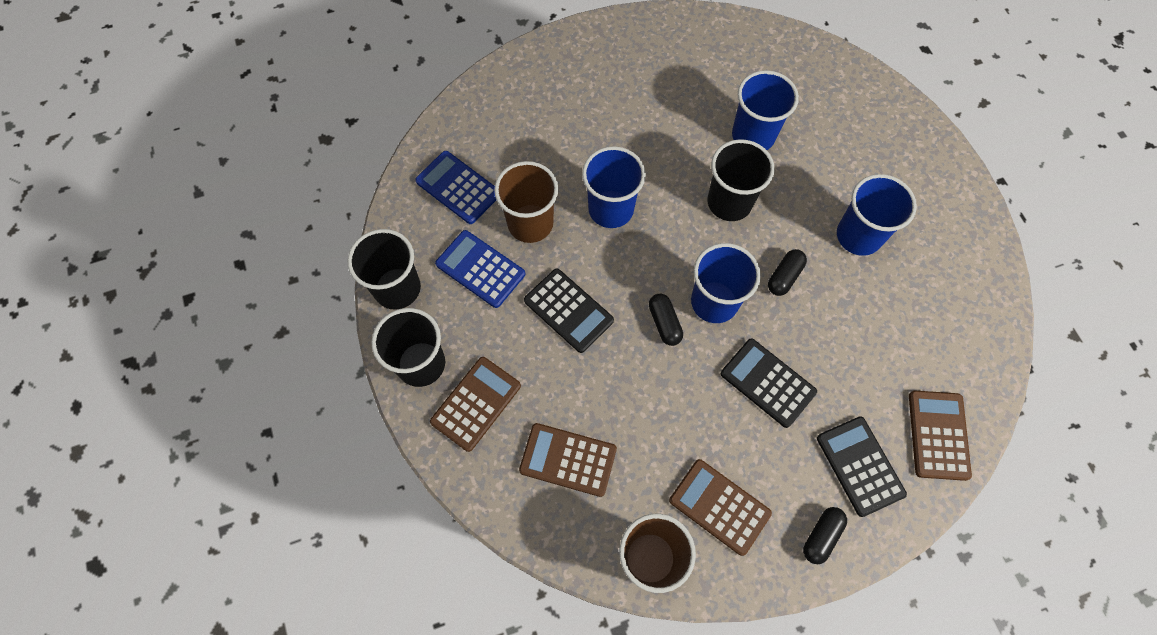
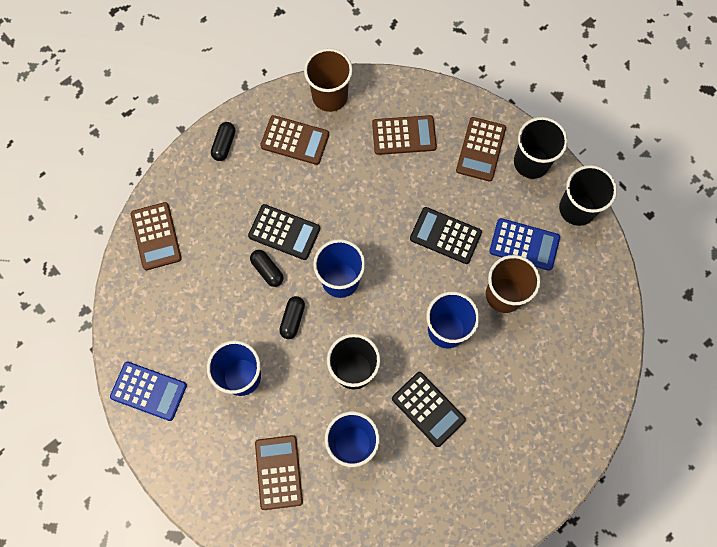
camera: 160 degrees right, 5 degrees up
blue calculator [415,151,496,224] -> blue calculator moved to [110,362,187,421]
black capsule [649,294,683,346] -> black capsule moved to [250,250,283,287]
black calculator [817,416,907,517] -> black calculator moved to [392,372,466,447]
none -> brown calculator [255,435,303,510]

